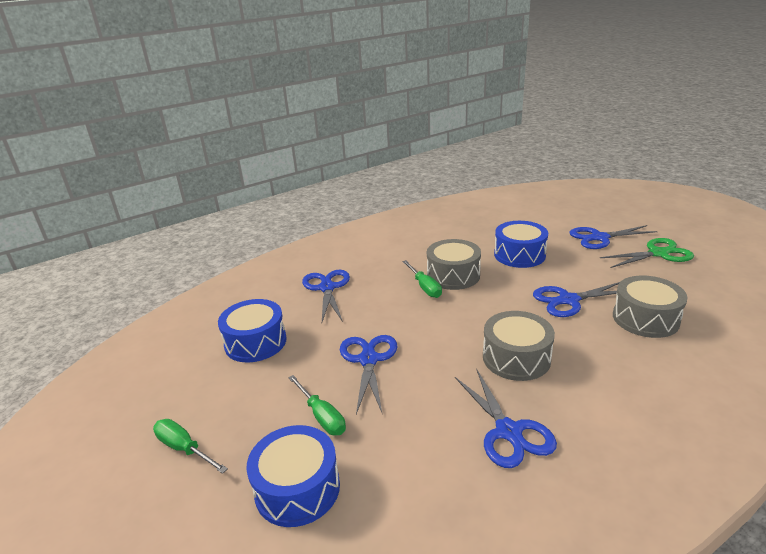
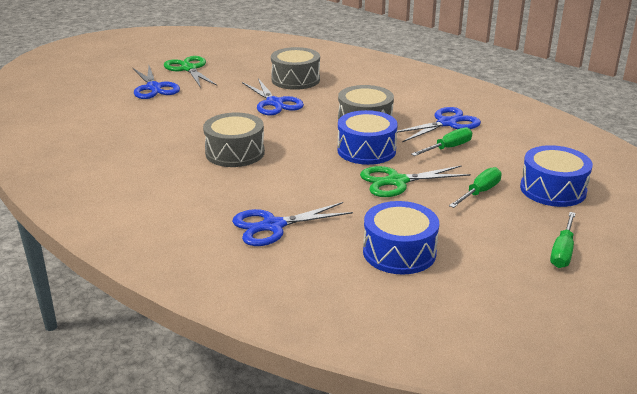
camera: 105 degrees left, 0 degrees up
blue scissors [340,335,398,414] -> green scissors [360,165,471,197]
green screwdriver [402,260,442,298] -> green screwdriver moved to [411,127,472,156]
blue drum [494,221,548,268] -> blue drum moved to [337,110,398,165]

